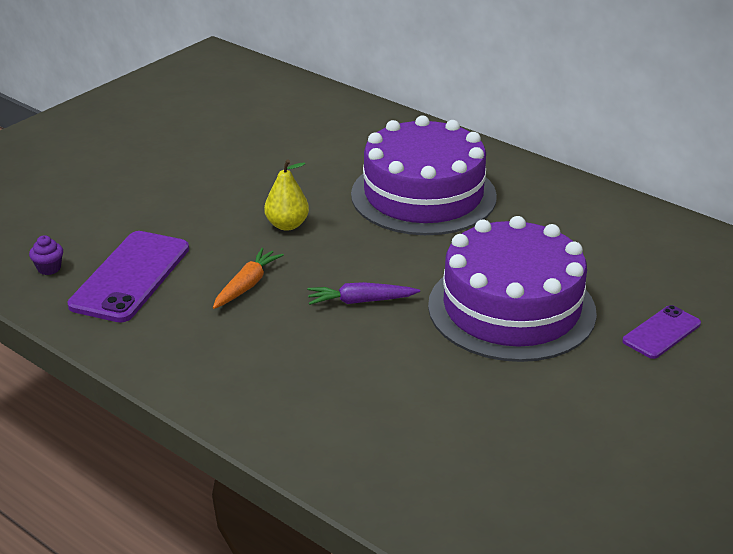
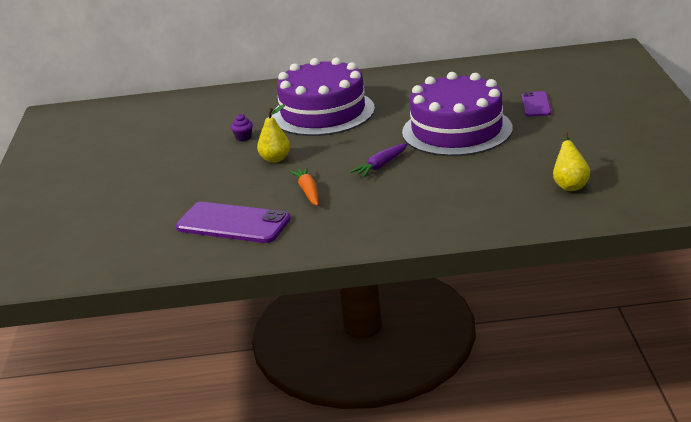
camera: 40 degrees left, 5 degrees down
purple cupcake [29,235,63,275] -> purple cupcake moved to [231,114,253,141]
purple phone [68,231,189,322] -> purple phone turned 45 degrees counterclockwise [176,202,290,243]
none -> yellow pear [553,132,590,191]

